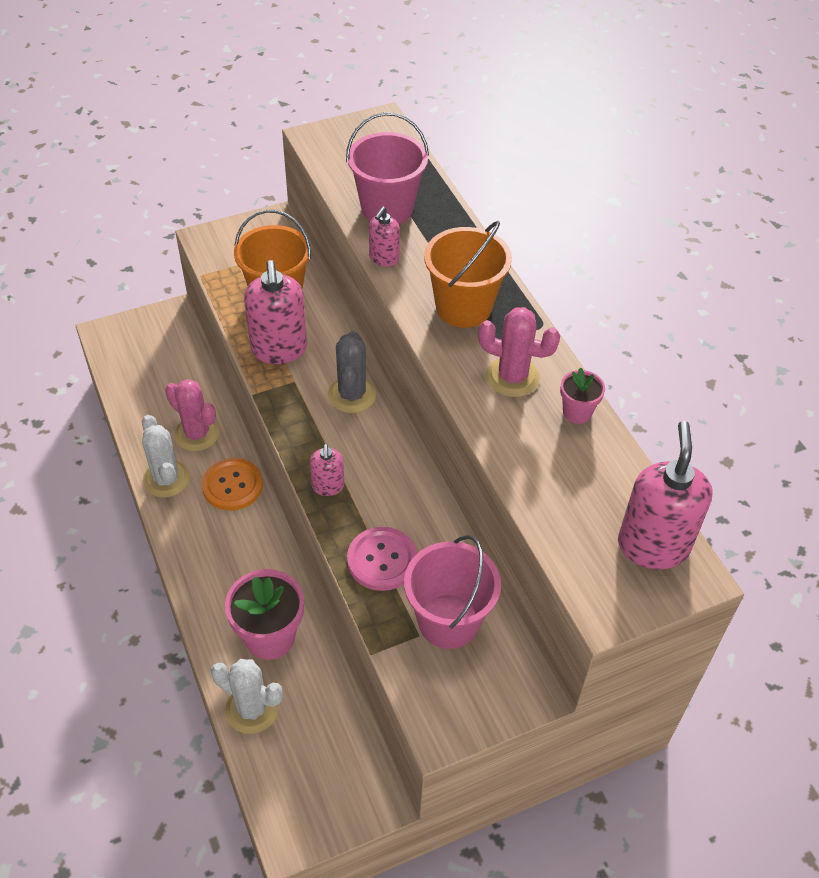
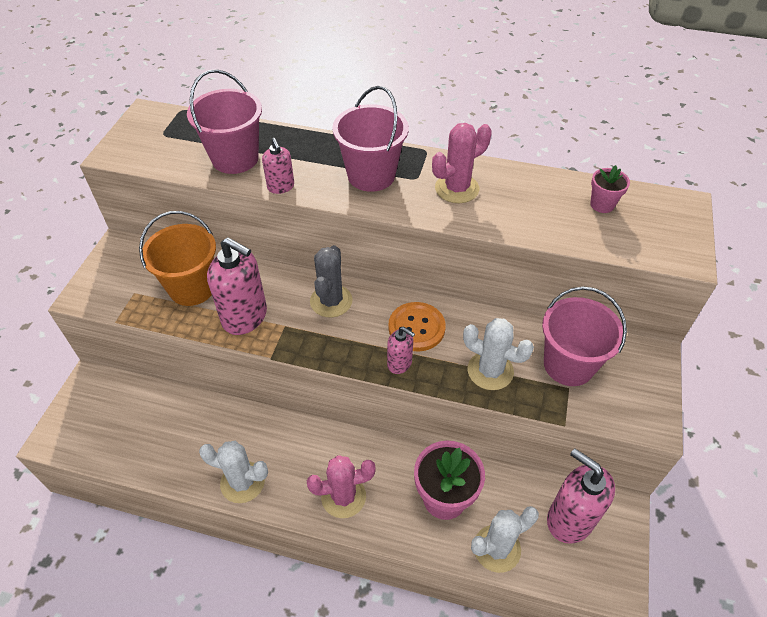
camera: 50 degrees left, 0 degrees up
pink cactus [165,379,219,451] -> pink cactus moved to [307,455,376,518]
orange button [202,458,263,511] -> orange button moved to [388,302,446,351]
grey cactus [328,331,376,413] -> grey cactus turned 60 degrees clockwise [310,245,353,318]
pink button [347,527,417,591] -> white cactus [463,318,534,390]
orange bucket [424,221,512,328] -> pink bucket [332,86,409,192]
pink flower pot [560,367,605,424] -> pink flower pot moved to [590,165,630,213]
pink soap dispenser [618,421,713,569] -> pink soap dispenser moved to [547,448,615,544]

